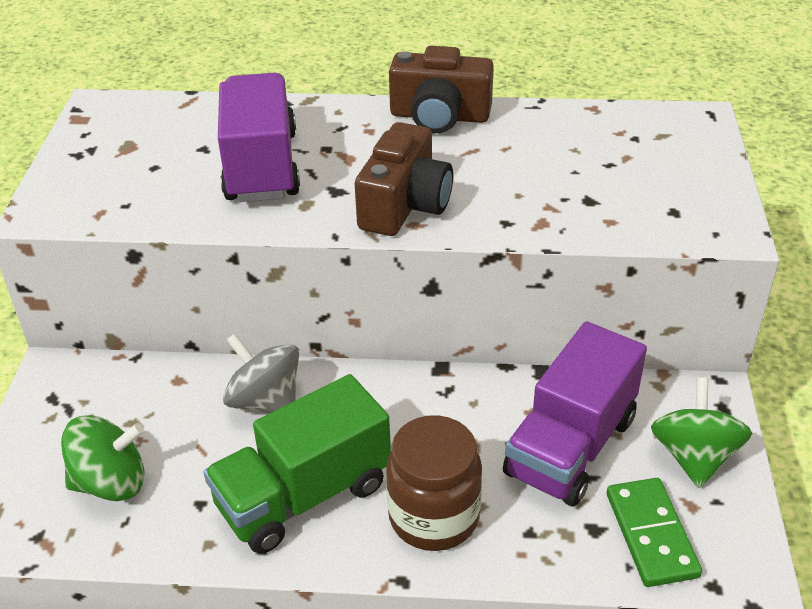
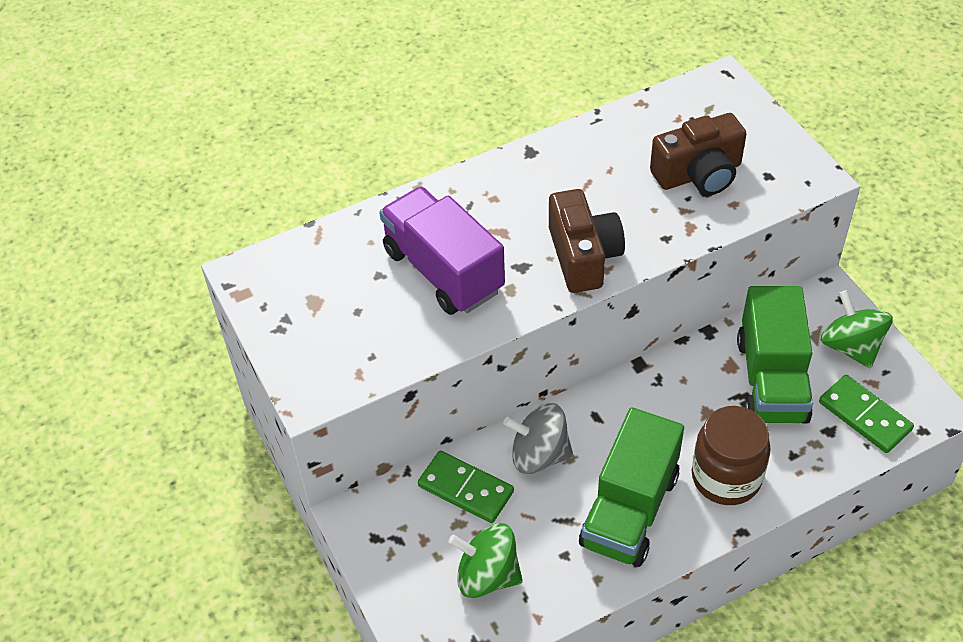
camera: 30 degrees left, 10 degrees up
green spinning top [61,415,144,501] -> green spinning top turned 120 degrees counterclockwise [448,523,523,598]
brown camera [389,46,494,133] -> brown camera moved to [650,113,746,195]
purple truck [503,321,647,507] -> green truck [737,286,813,424]
none -> green domino [418,451,514,523]

